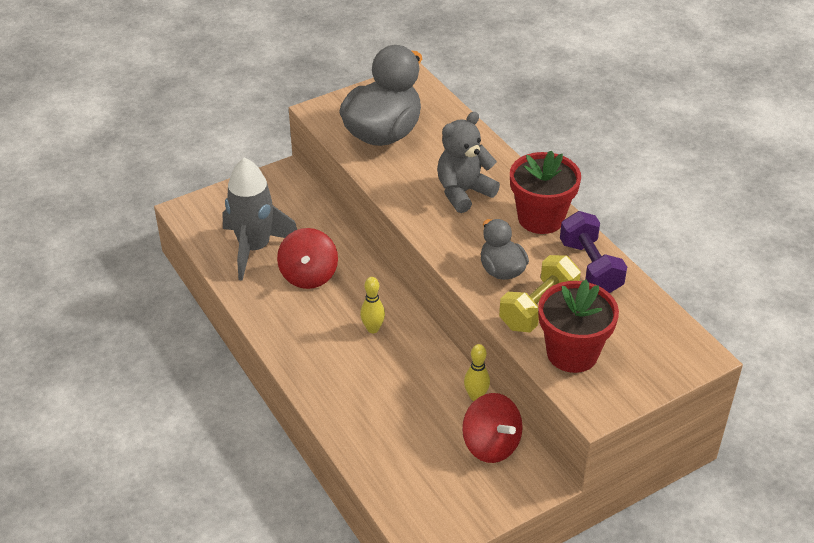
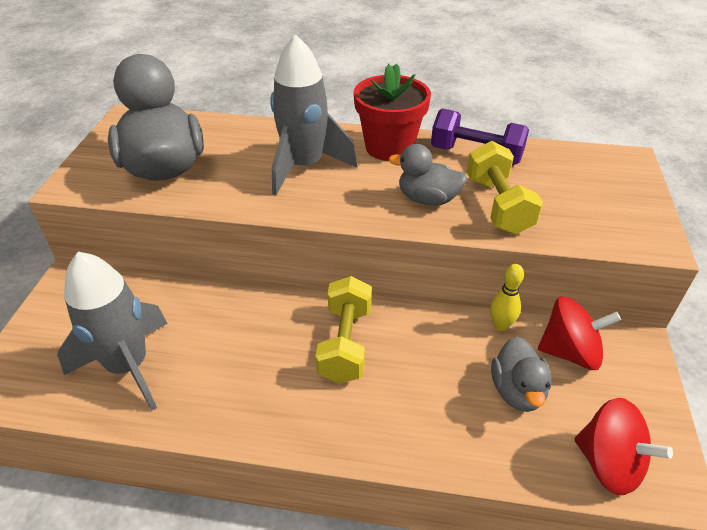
camera: 50 degrees left, 0 degrees up
red spinning top [277,228,338,289] -> red spinning top moved to [574,398,673,495]
yellow bowling pin [360,277,385,333] -> yellow dumbbell [316,276,372,384]
grey teddy bear [437,112,500,213] -> grey rocket [271,34,357,195]
red flower pot [538,279,619,373] -> none
none -> grey duck [491,336,552,412]

